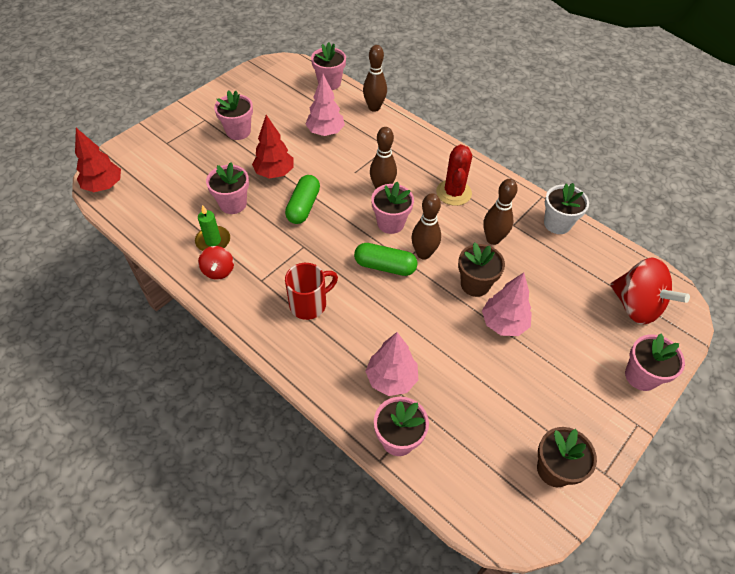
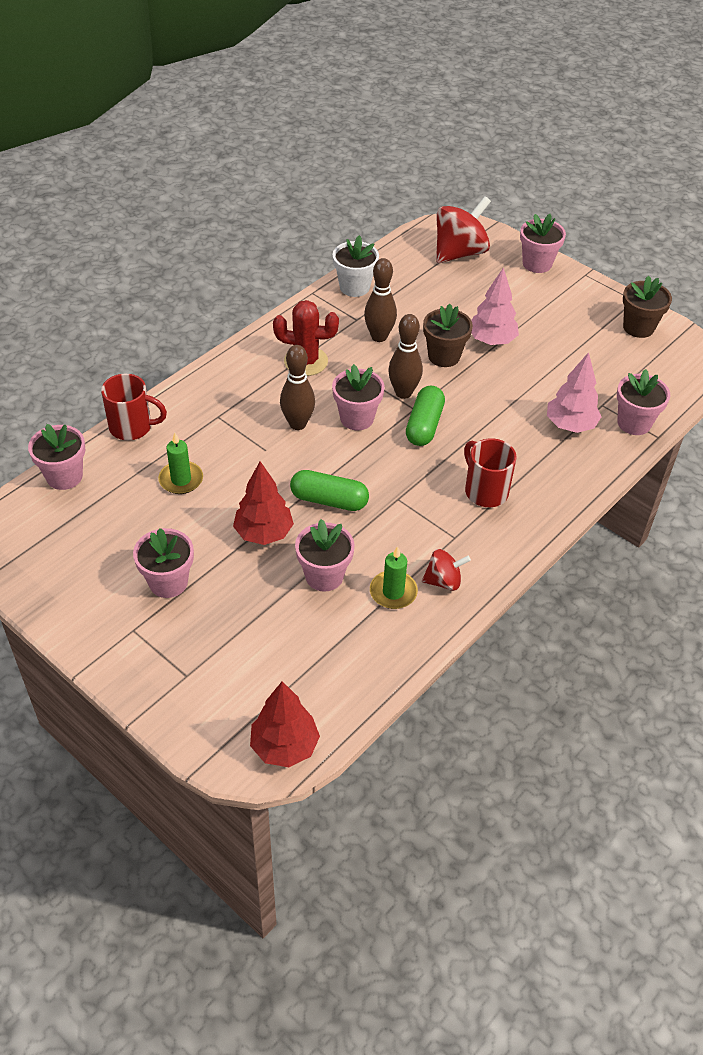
camera: 90 degrees left, 5 degrees down
pink tree [305,74,345,136] -> green candle [158,433,203,494]
brown bowling pin [363,45,387,112] -> red mug [101,374,167,440]

